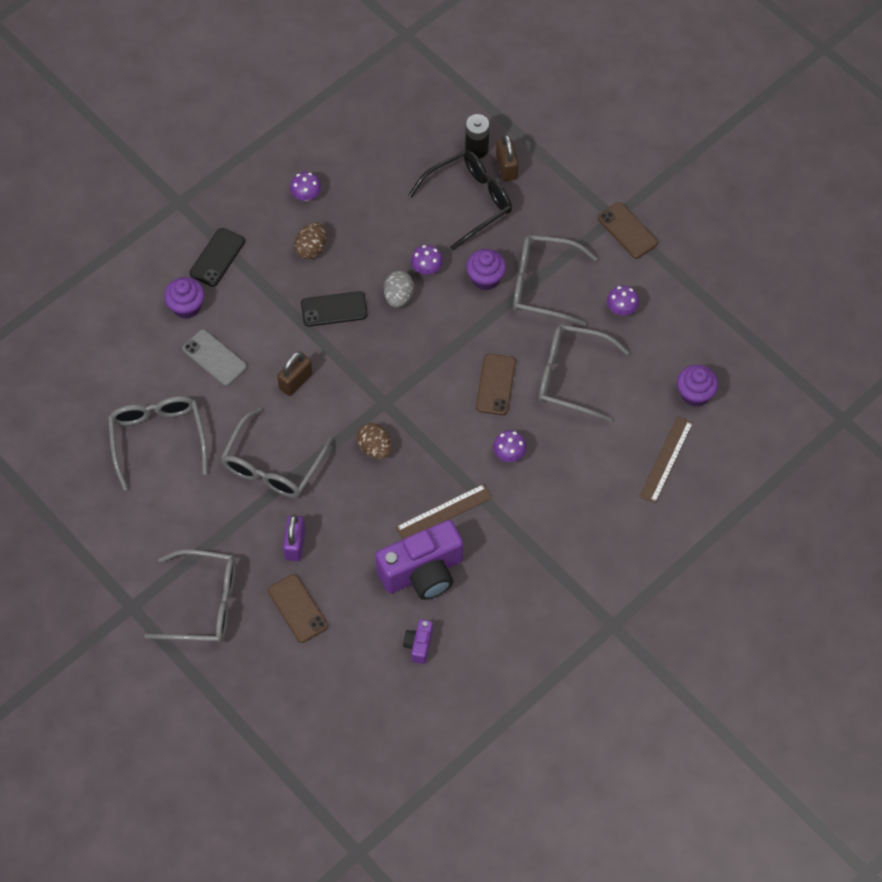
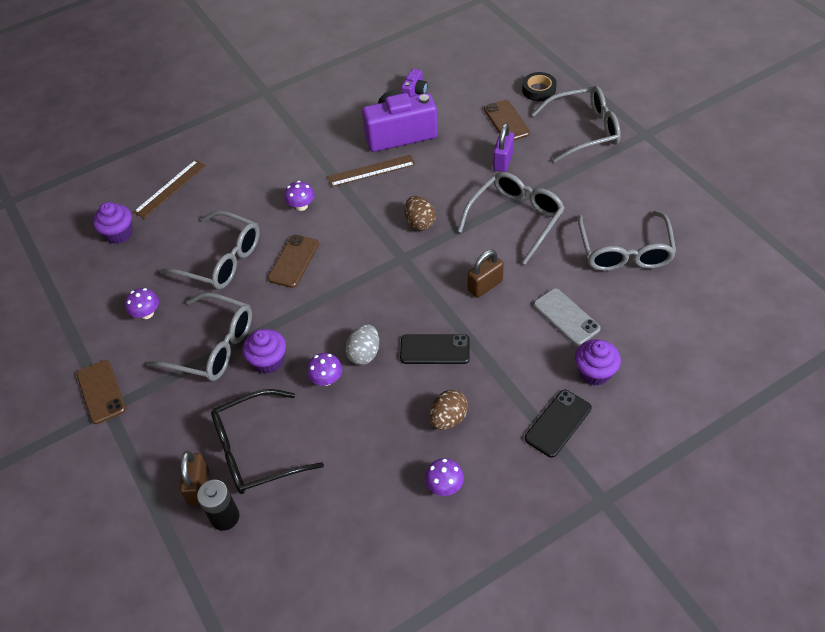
camera: 165 degrees left, 10 degrees down
grey glasses [144,549,236,643] -> grey glasses turned 150 degrees clockwise [532,86,621,162]
none -> black tape [522,72,557,101]

